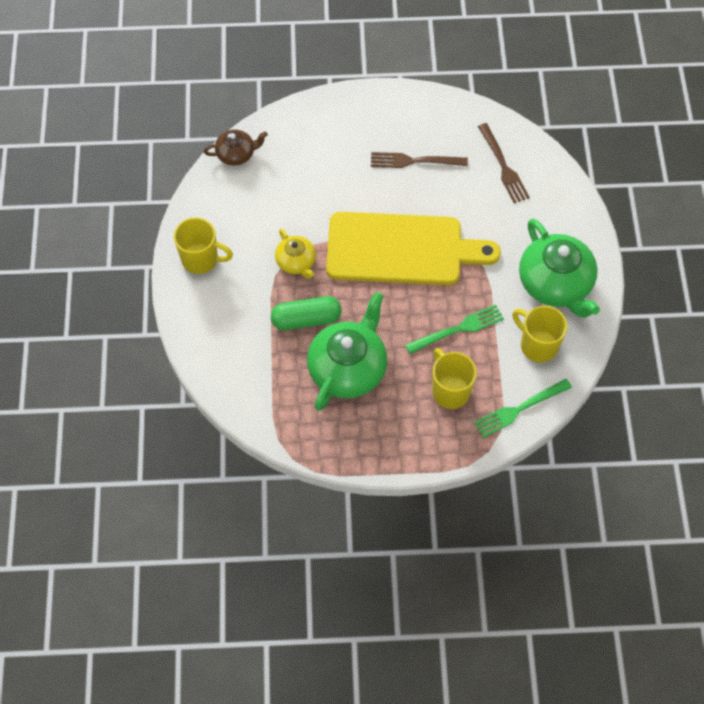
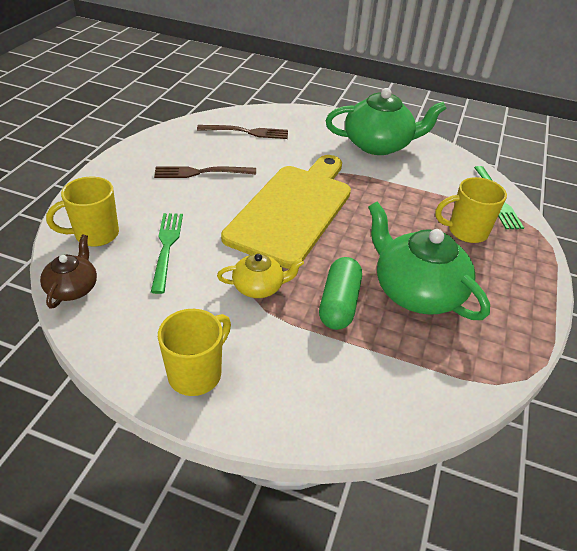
camera: 70 degrees left, 20 degrees down
brown fork [371,152,468,168] -> brown fork turned 60 degrees clockwise [154,166,256,178]
green fork [405,305,504,354] -> green fork moved to [151,213,183,294]
yellow mug [512,306,568,363] -> yellow mug moved to [46,177,119,246]

